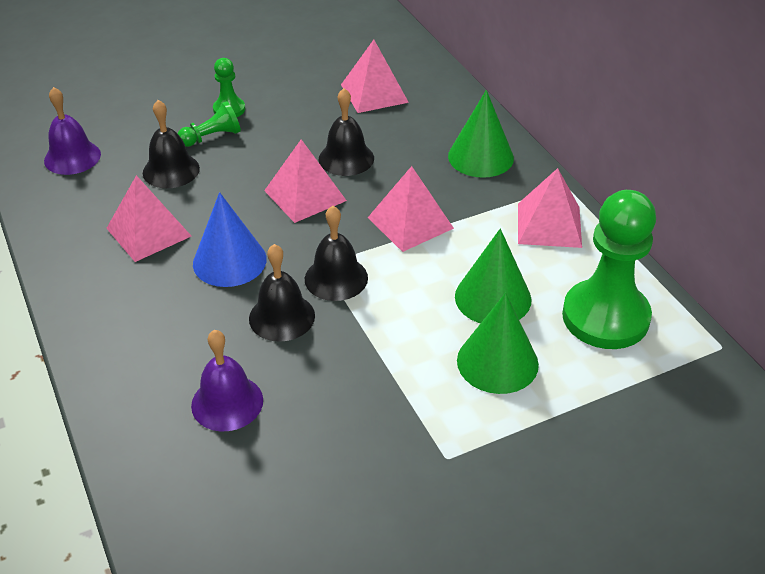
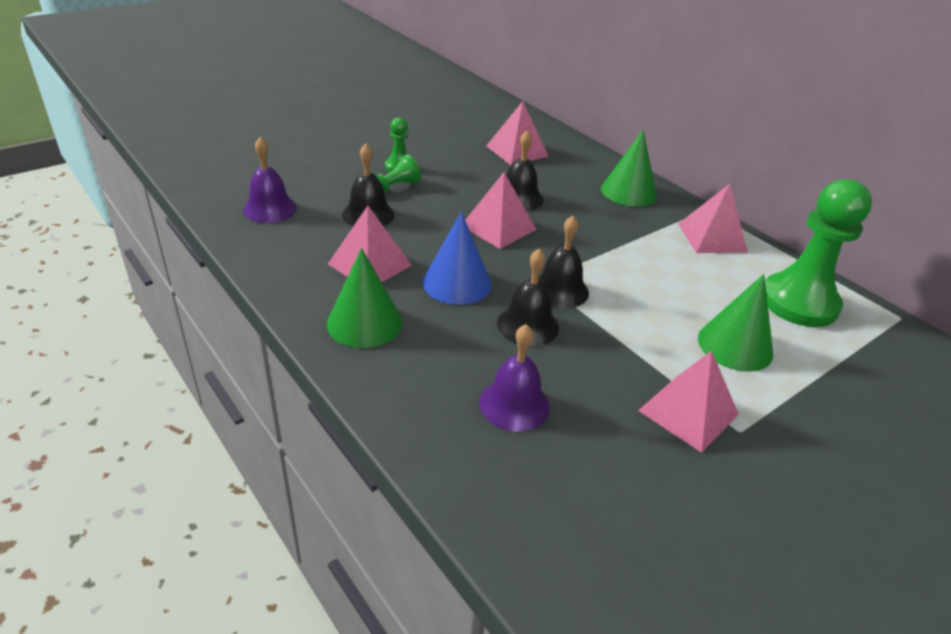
camera: 15 degrees left, 5 degrees down
pink pyramid [368,166,454,252] -> pink pyramid moved to [638,351,739,453]
green cone [455,229,531,323] -> green cone moved to [327,248,402,348]

